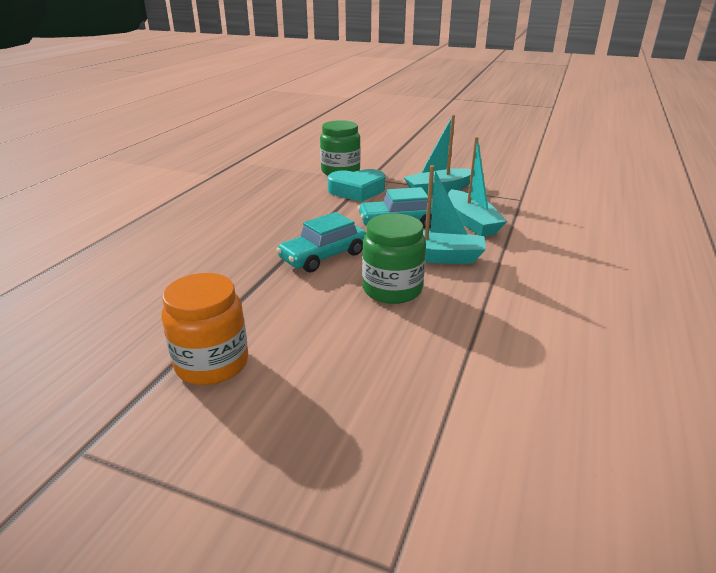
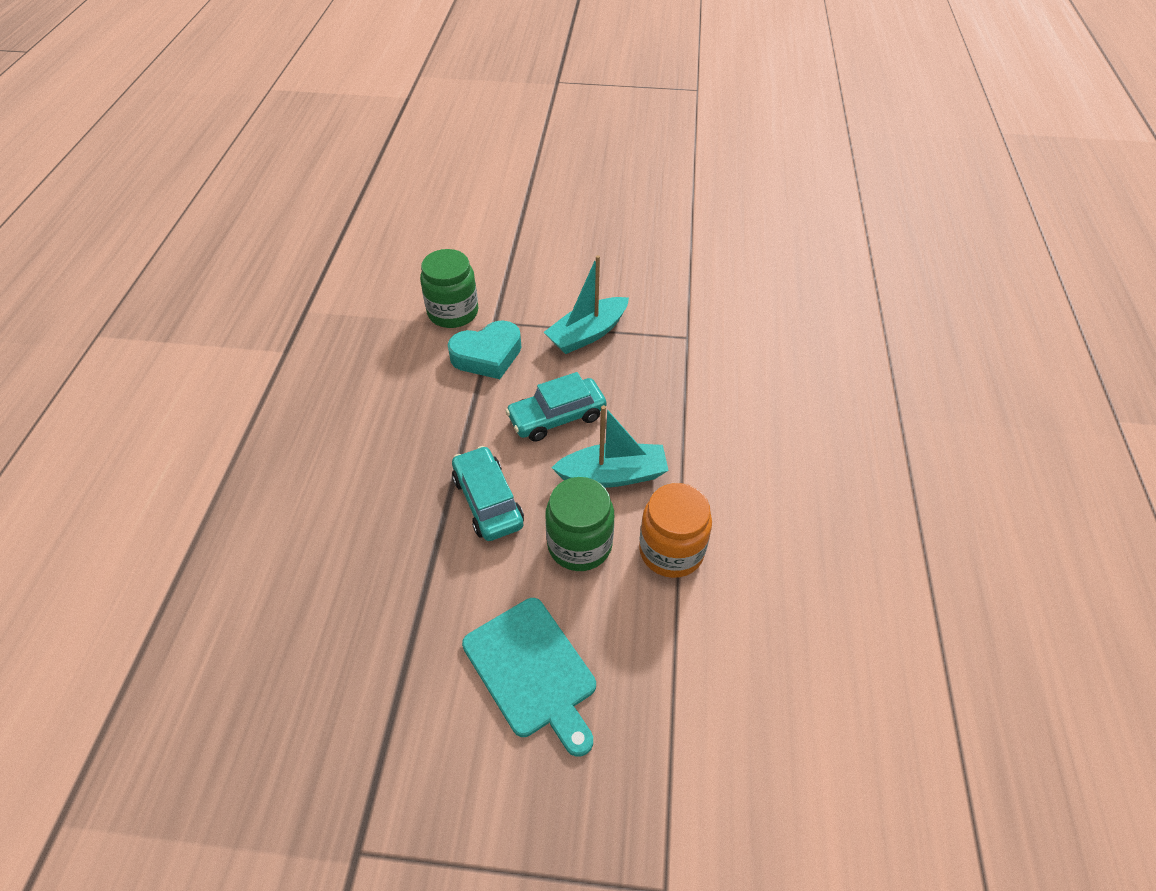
camera: 15 degrees left, 20 degrees up
orange jar [161,273,248,385] -> orange jar moved to [639,483,712,578]
turquoise car [276,212,366,272] -> turquoise car turned 120 degrees clockwise [452,446,524,541]
turquoise boat [448,137,507,236] -> none
none -> turquoise cutting board [462,598,596,757]

